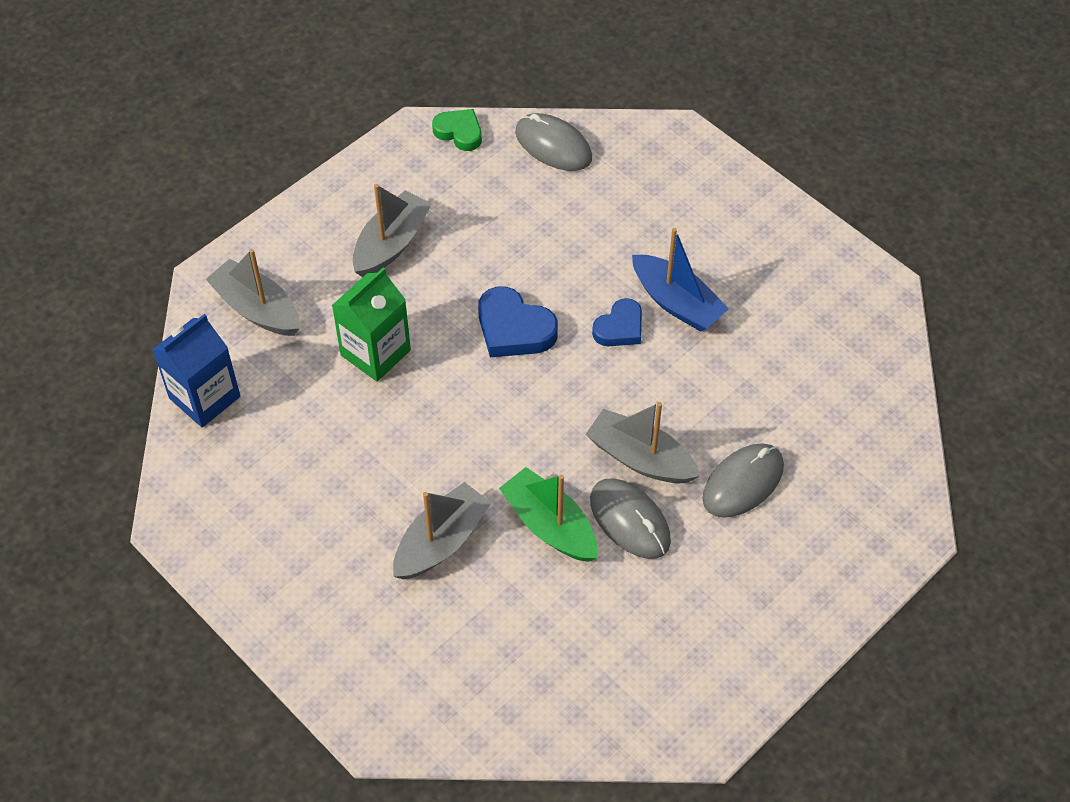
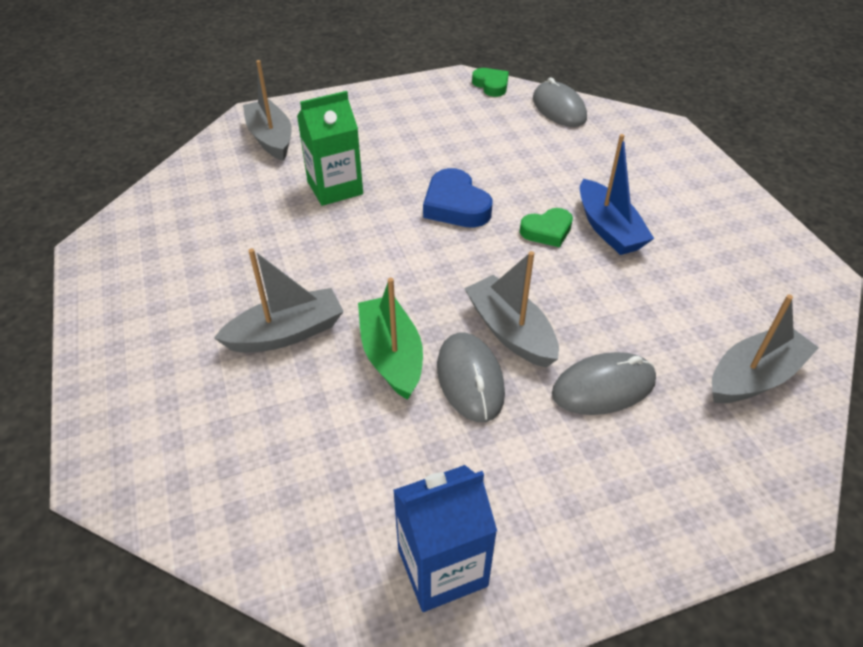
camera: 25 degrees right, 10 degrees down
blue carton [152,314,240,427] -> blue carton moved to [393,465,497,612]
grey boat [353,184,432,277] -> grey boat moved to [712,294,819,403]
blue heart [592,298,642,346] -> green heart [520,208,573,247]

